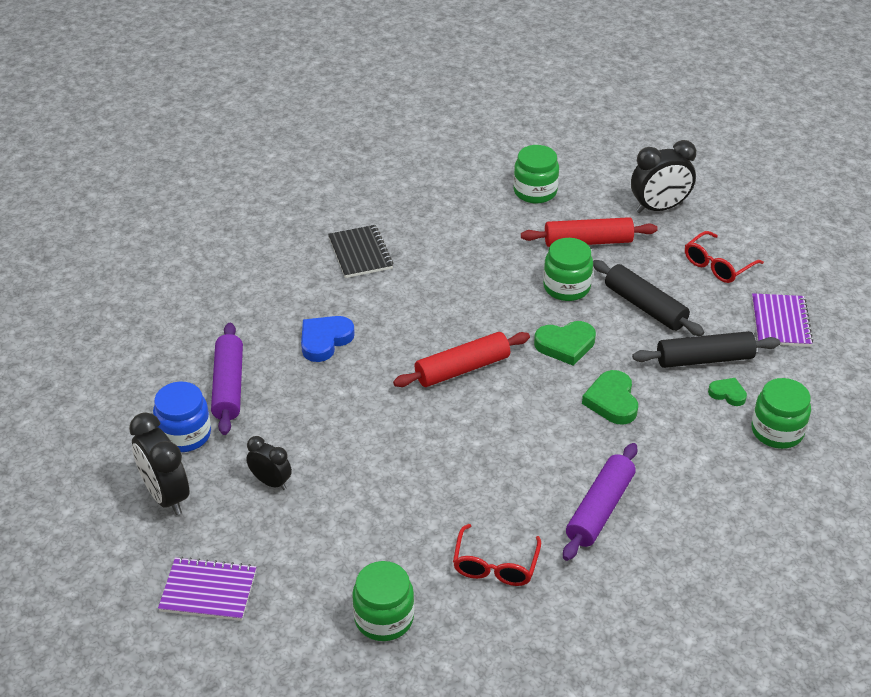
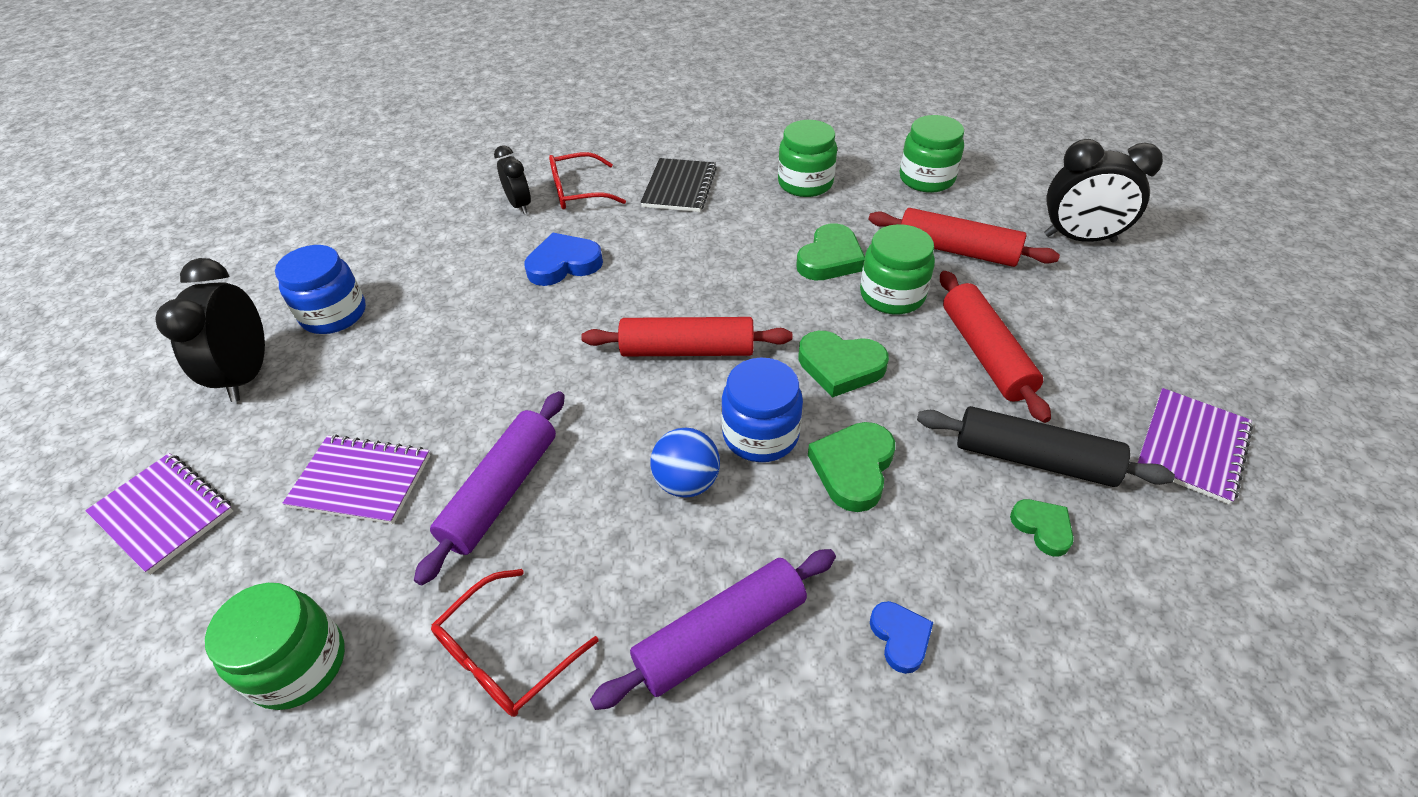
camera: 30 degrees right, 5 degrees up
purple rolling pin [211,323,243,435] -> purple rolling pin moved to [414,391,565,585]
black clock [246,436,292,490] -> black clock moved to [494,145,531,214]
black rolling pin [593,260,704,336] -> red rolling pin [940,271,1051,423]
red glasses [685,231,764,283] -> red glasses moved to [549,152,626,210]
green jar [751,378,811,449] -> green jar moved to [778,120,837,197]
none -> purple notebook [283,435,430,524]
none -> blue ball [650,428,720,498]
none -> blue jar [721,358,803,462]
none -> green heart [796,223,865,280]
none -> blue heart [870,601,933,674]

